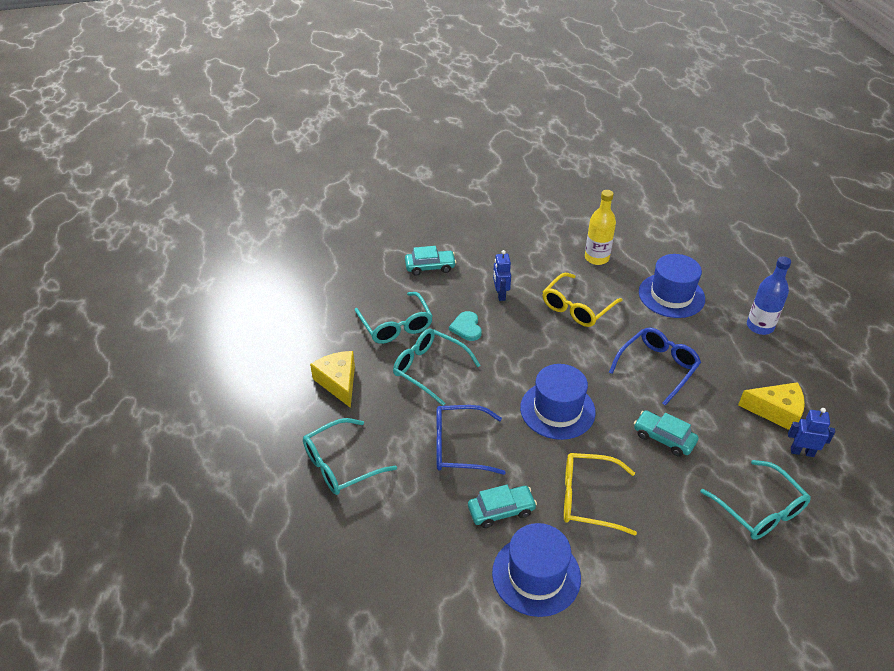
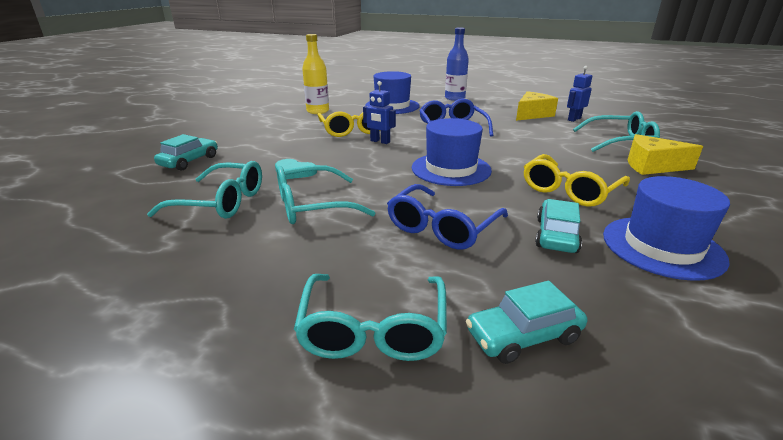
camera: 55 degrees left, 15 degrees down
yellow cheese [310,351,355,408] -> yellow cheese moved to [628,134,703,175]
blue robot [493,250,511,301] -> blue robot moved to [363,81,396,144]
turquoise car [634,410,699,457] -> turquoise car moved to [466,281,587,364]

